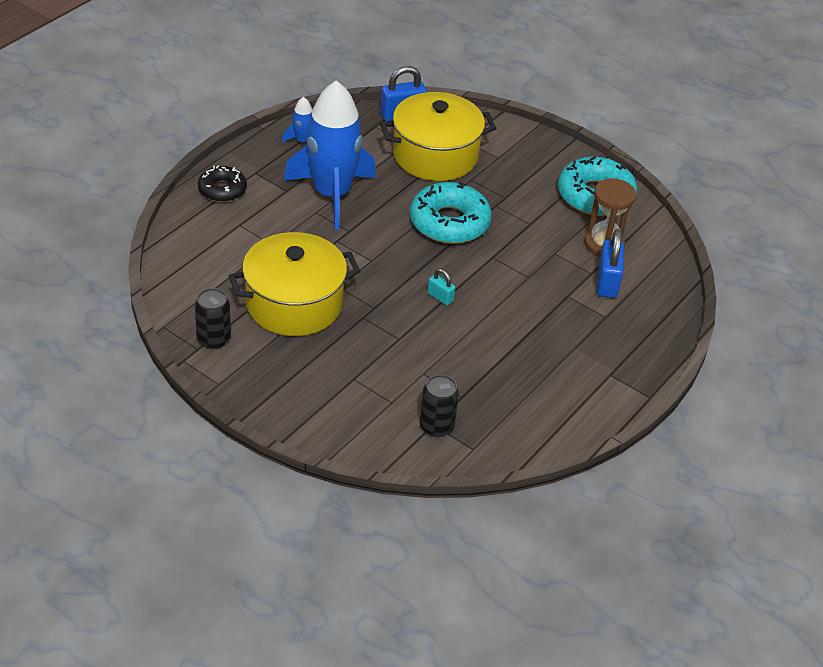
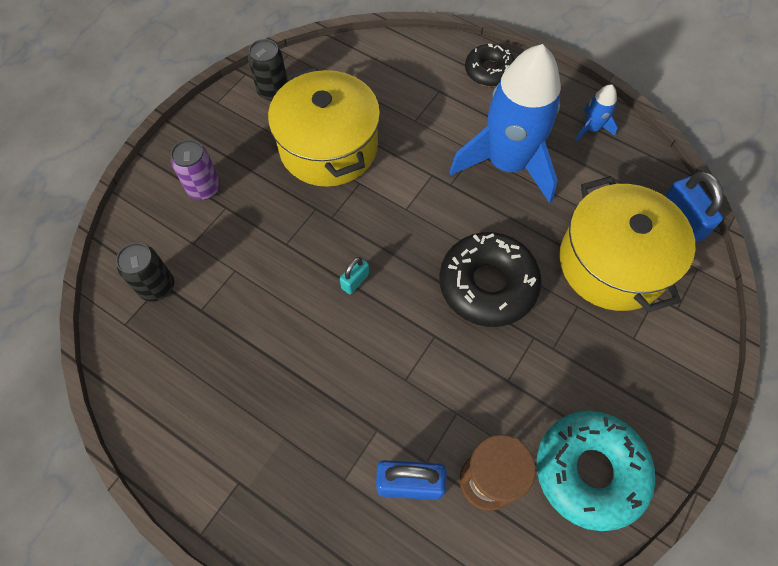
camera: 90 degrees right, 20 degrees up
turquoise donut [410,182,492,244] -> black donut [439,232,542,327]
none -> purple can [171,140,220,200]

